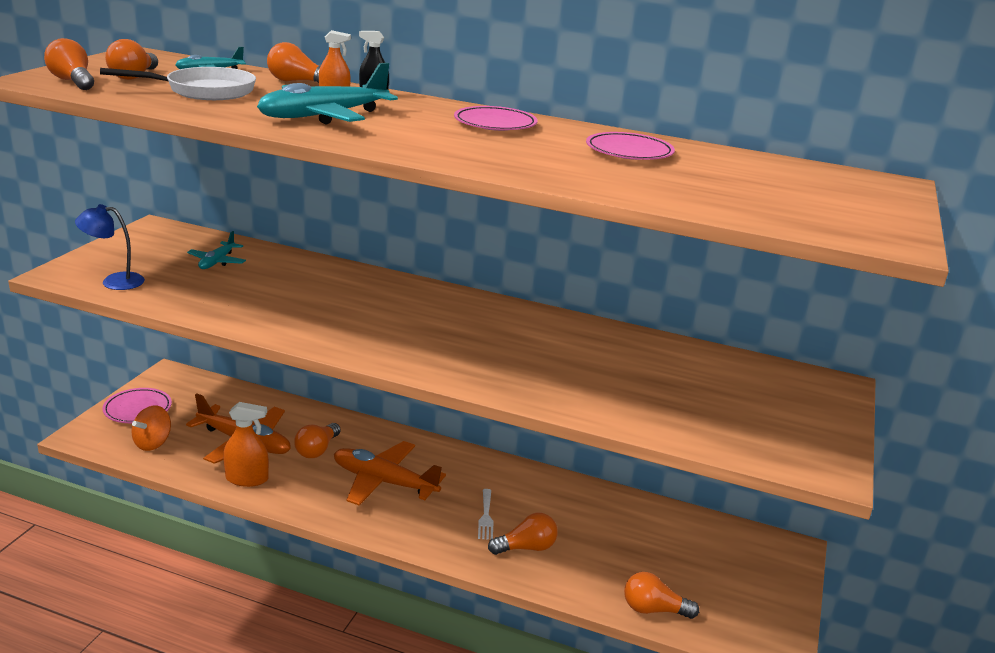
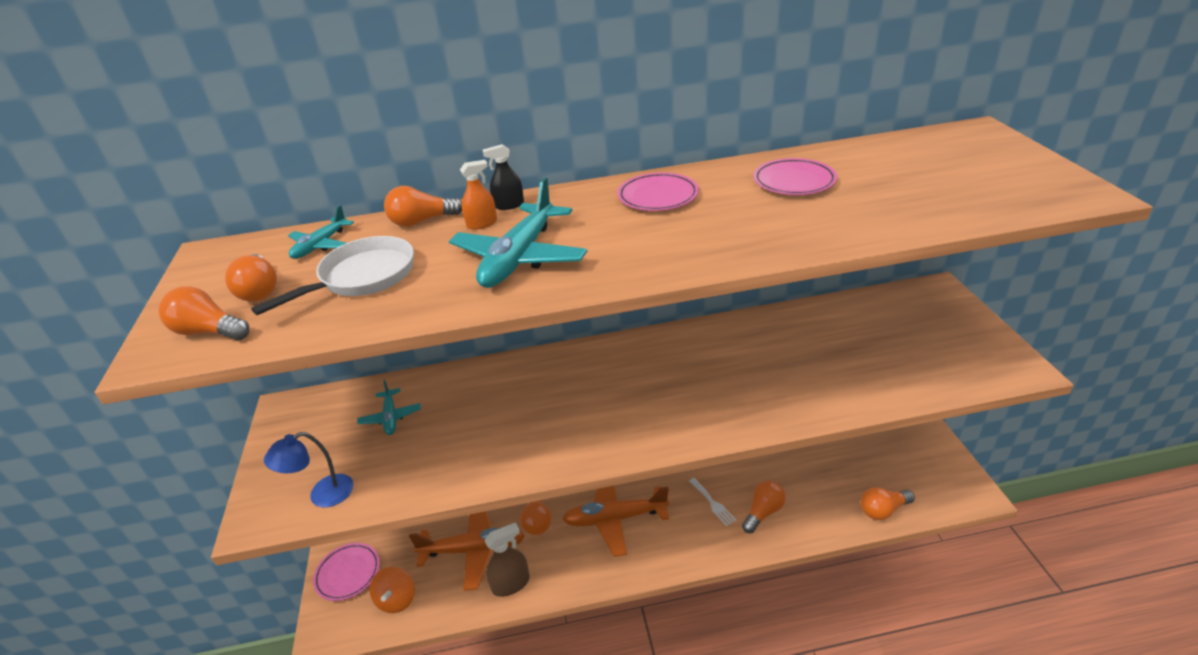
camera: 25 degrees left, 10 degrees up
orange spray bottle [223,402,269,487] -> brown spray bottle [484,522,530,597]

